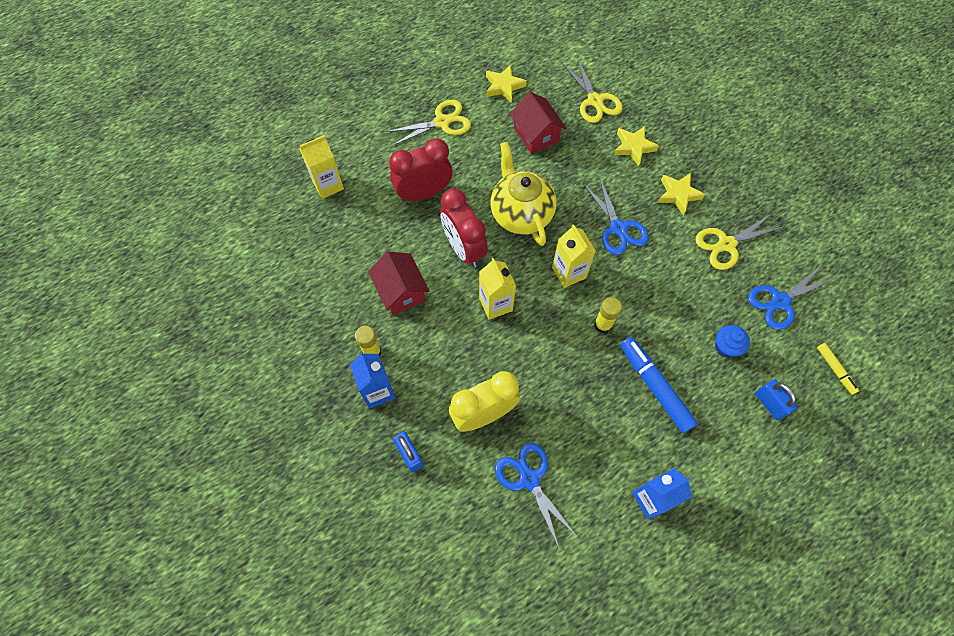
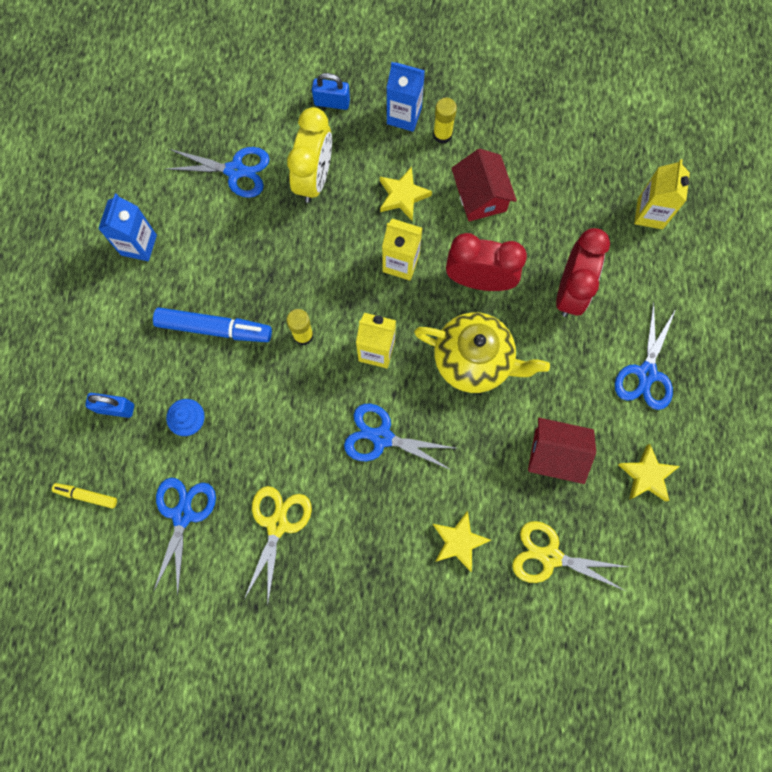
camera: 130 degrees right, 10 degrees up
red house [368,252,429,315] -> red house turned 60 degrees clockwise [451,149,517,221]
yellow scissors [386,100,471,146] -> blue scissors [615,302,676,410]
yellow star [658,173,705,215] -> yellow star moved to [380,166,432,221]

